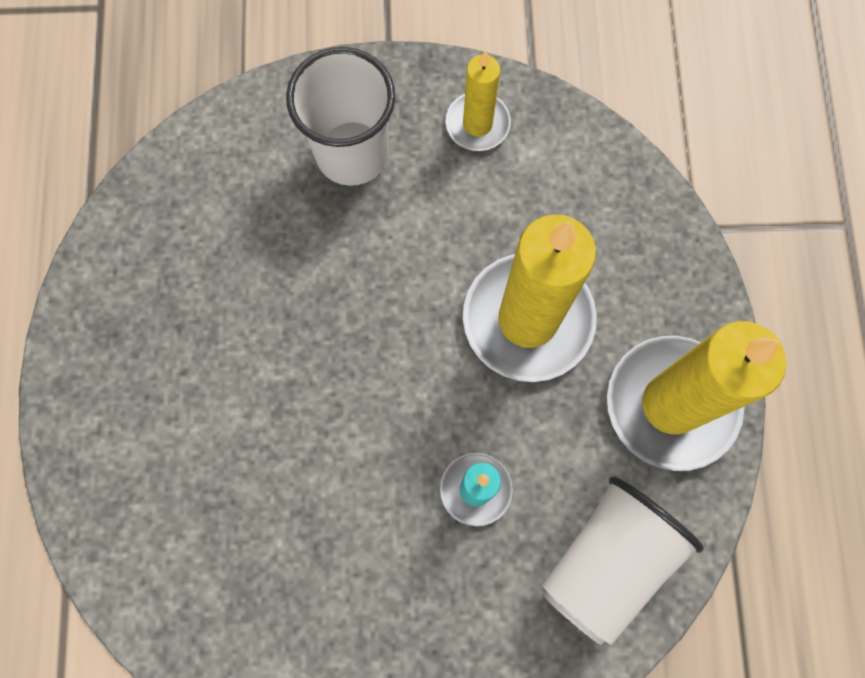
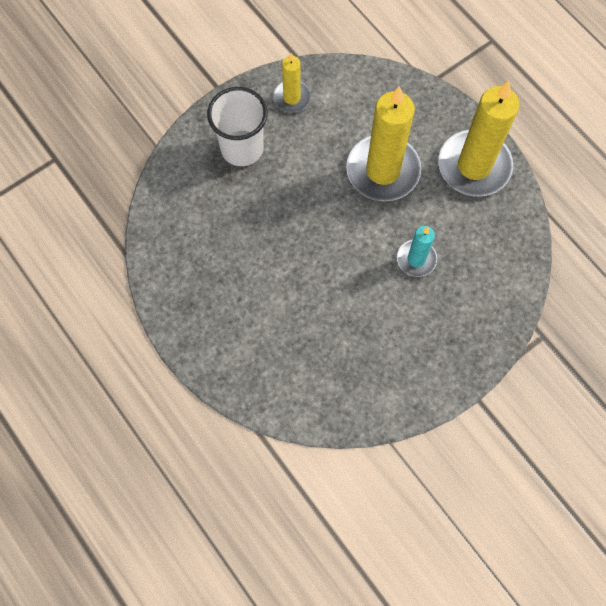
camera: 35 degrees left, 5 degrees down
white cup [542,477,704,645] -> none

